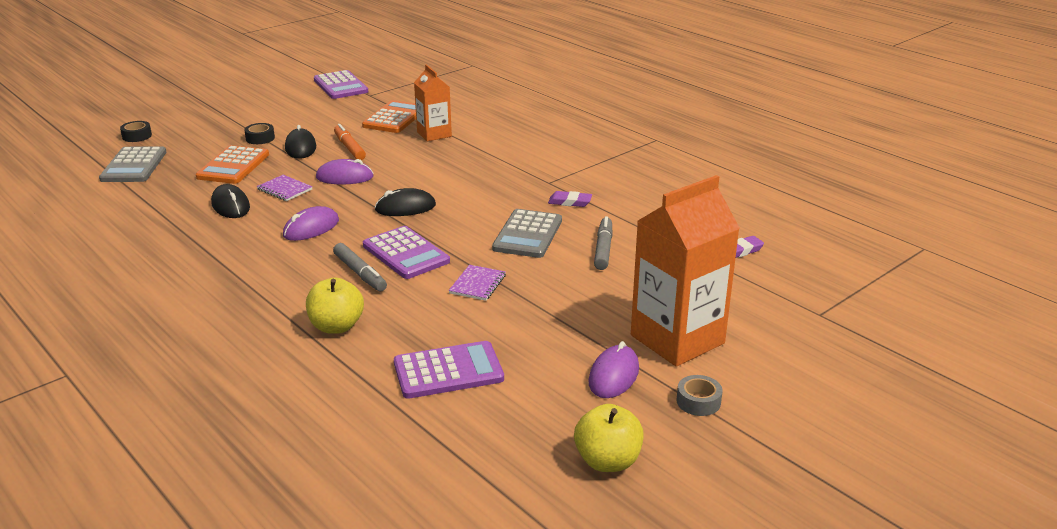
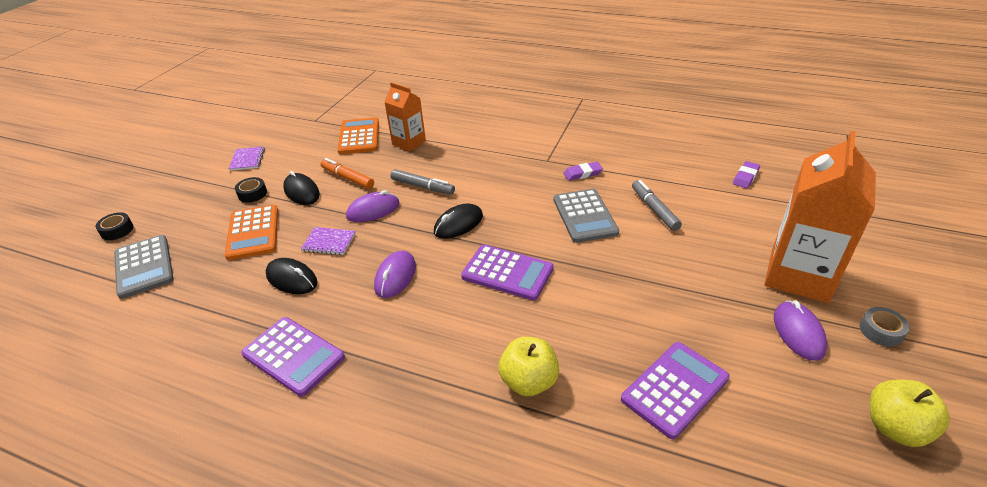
camera: 25 degrees left, 10 degrees up
purple calculator [314,70,368,99] -> purple calculator moved to [241,317,345,397]
grey marker [333,243,387,291] -> grey marker moved to [390,169,455,195]
purple notebook [449,265,506,301] -> purple notebook moved to [228,146,265,171]

